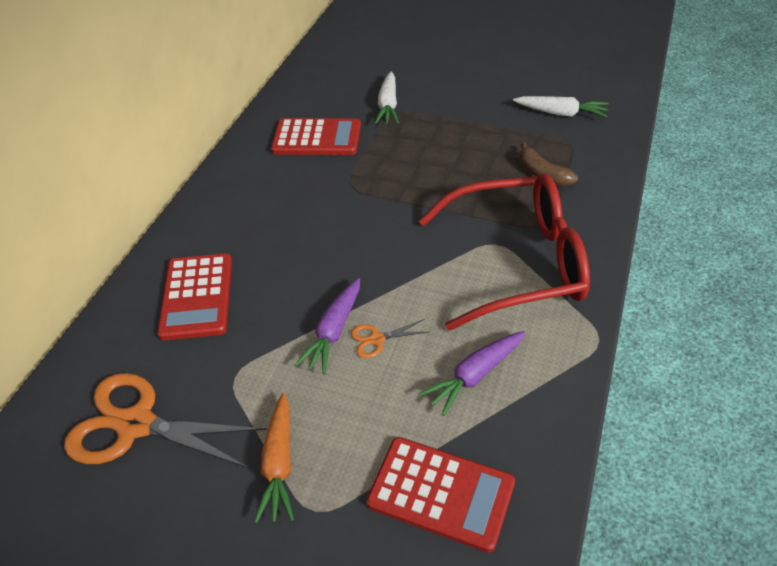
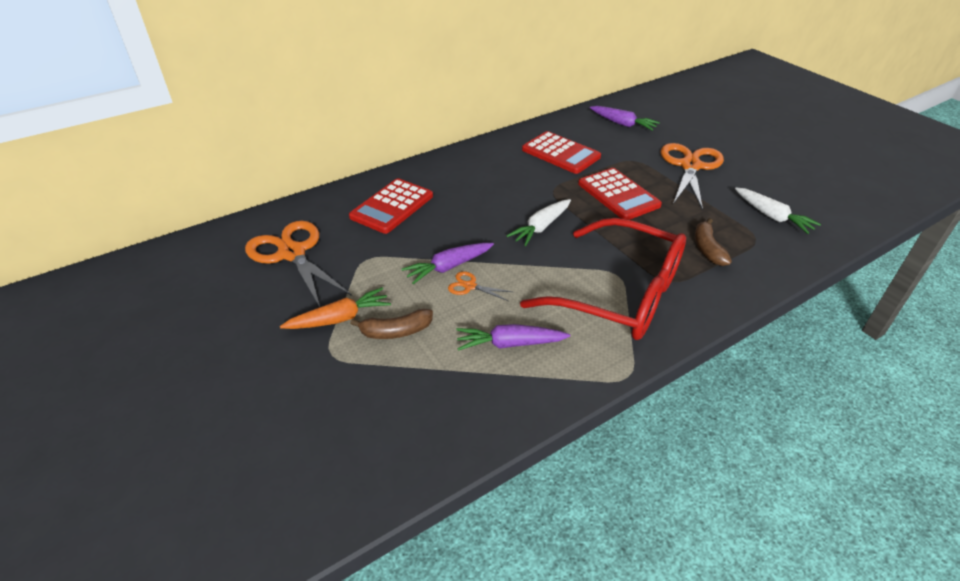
camera: 35 degrees right, 5 degrees down
orange carrot [254,393,294,523] -> orange carrot turned 150 degrees counterclockwise [280,287,391,329]
red calculator [366,437,515,553] -> red calculator moved to [578,168,662,220]
white carrot [375,71,399,124] -> white carrot moved to [507,199,571,246]
none -> brown banana [350,309,433,339]
none -> purple carrot [590,106,660,131]
none -> orange scissors [660,143,724,211]

